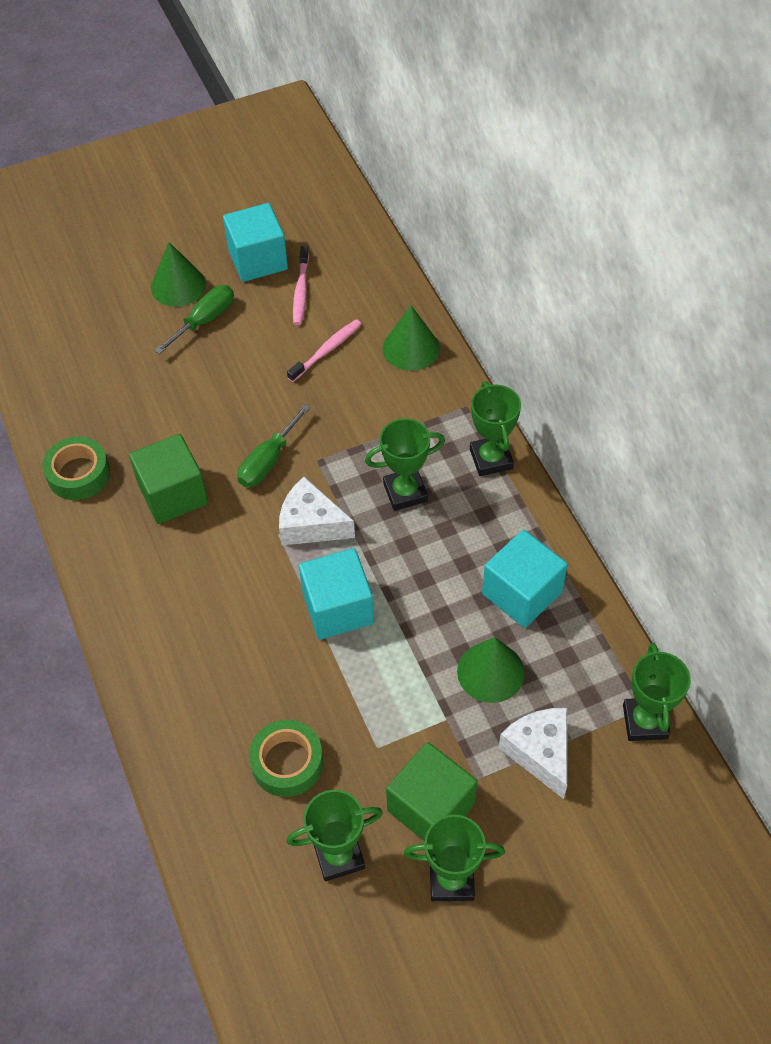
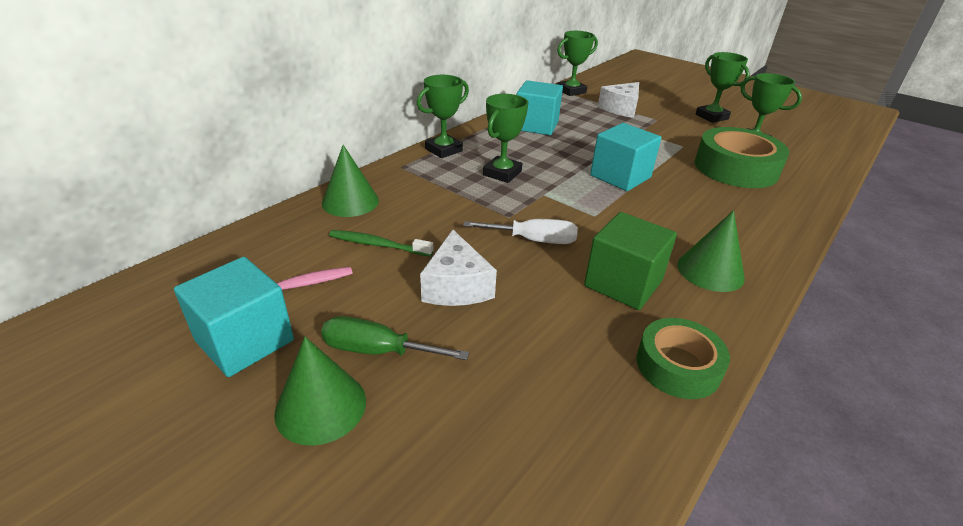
camera: 120 degrees left, 20 degrees down
green screwdriver [237,404,310,488] -> white screwdriver [463,219,578,244]
green tape [249,720,323,797] -> green tape [694,127,789,188], size x1.62
white cheese [279,477,355,546] -> white cheese moved to [420,230,497,306]
pink toothbrush [287,319,361,382] -> green toothbrush [329,230,433,257]
green trophy [365,418,445,511] -> green trophy turned 75 degrees clockwise [483,94,528,183]
green cube [386,742,478,842] -> none
green cone [457,637,525,703] -> green cone moved to [677,210,745,292]

